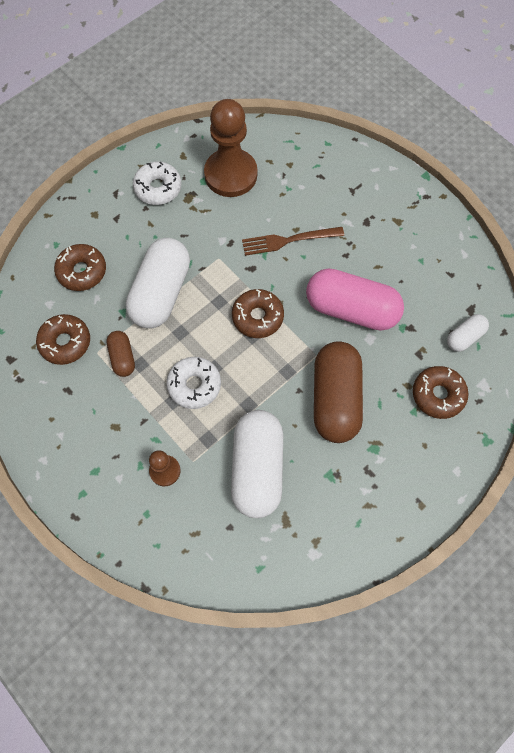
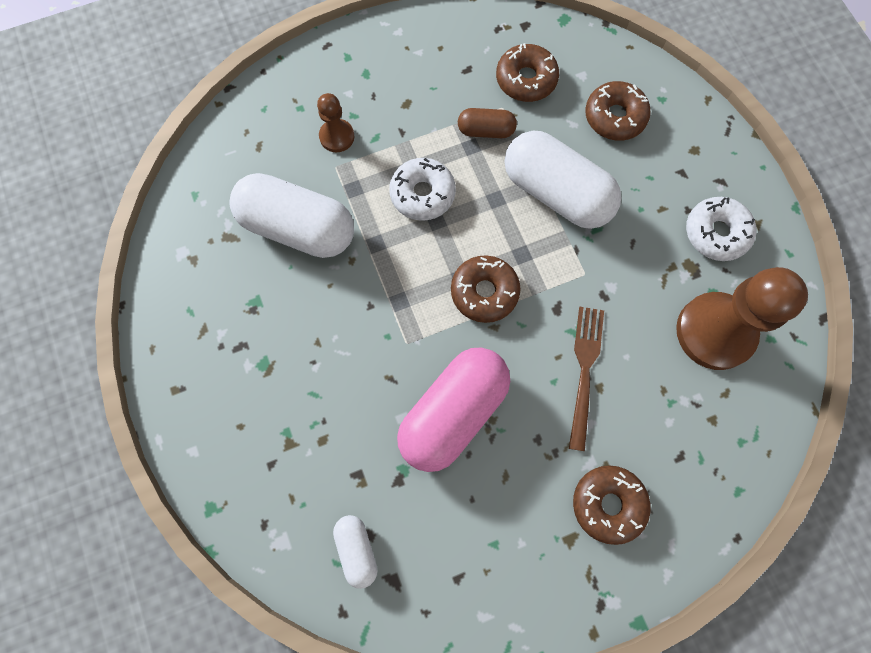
camera: 110 degrees right, 5 degrees up
brown capsule [314,341,363,443] -> none
brown donut [413,366,469,419] -> brown donut moved to [573,465,651,545]

